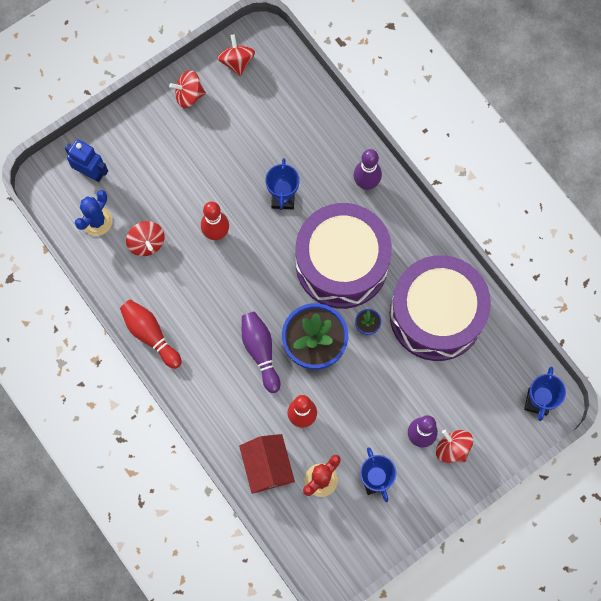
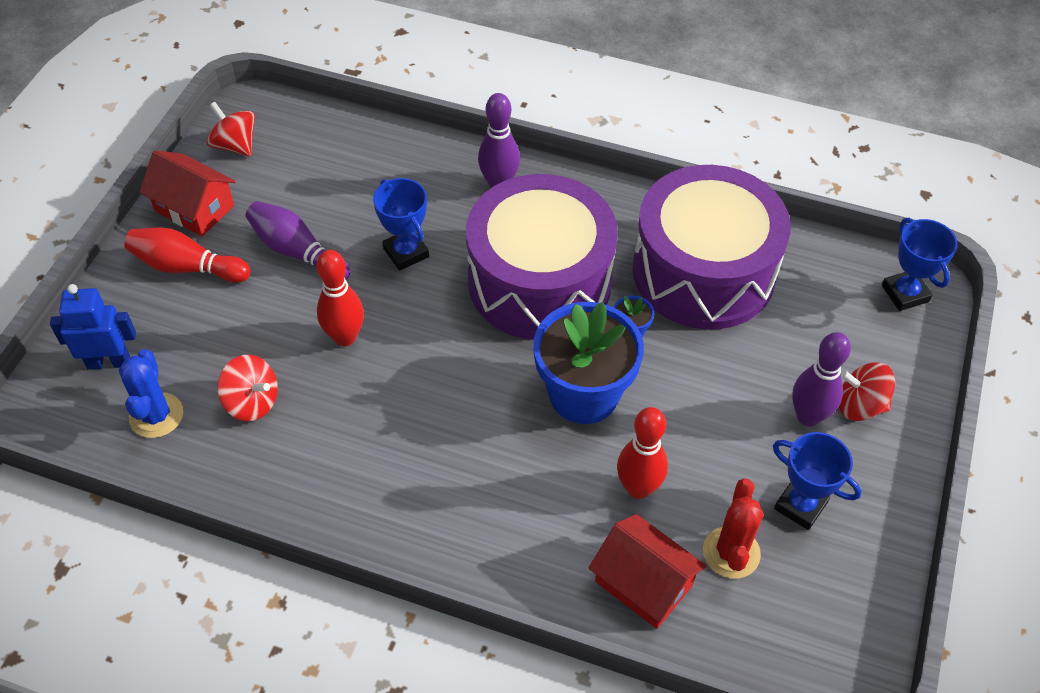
camera: 35 degrees left, 20 degrees down
red bowling pin [120,300,182,369] -> red bowling pin moved to [124,228,250,283]
red spinning top [169,70,206,108] -> red house [139,151,236,236]
purple bowling pin [242,312,280,393] -> purple bowling pin moved to [246,201,350,280]

